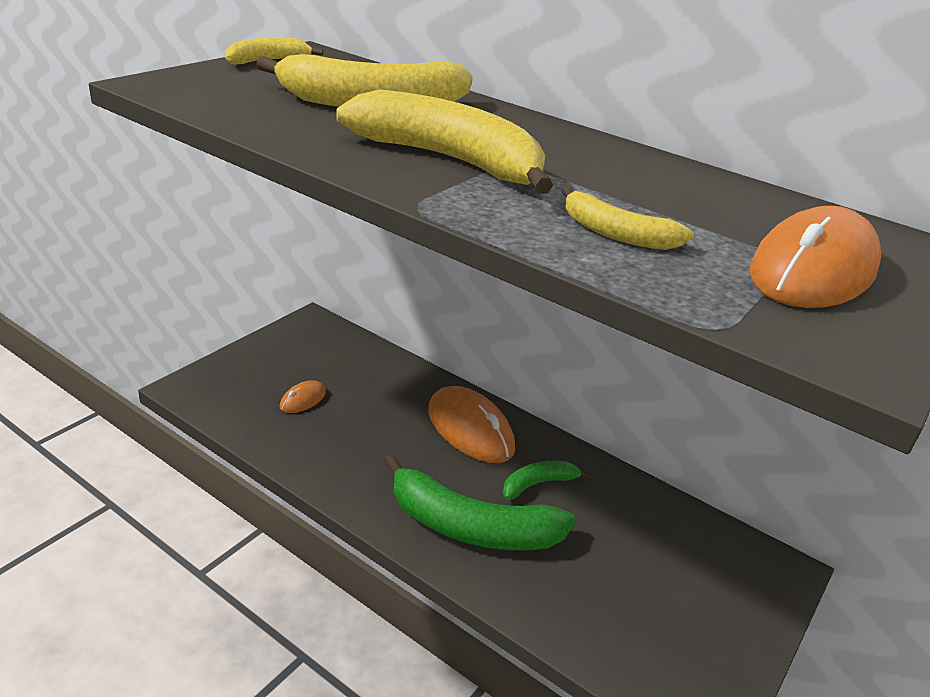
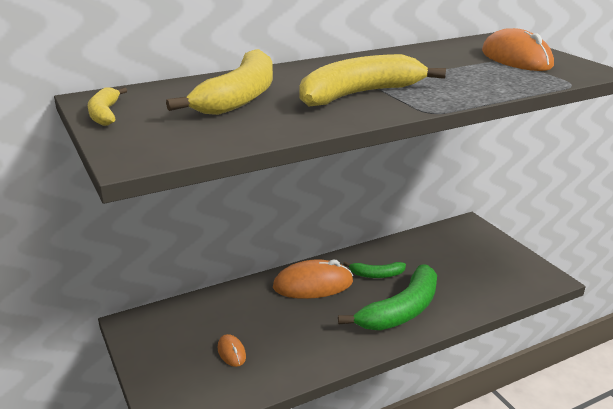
camera: 60 degrees left, 5 degrees down
green banana [503,461,592,500] -> green banana turned 90 degrees counterclockwise [343,261,406,278]
yellow banana [562,186,694,250] -> none

